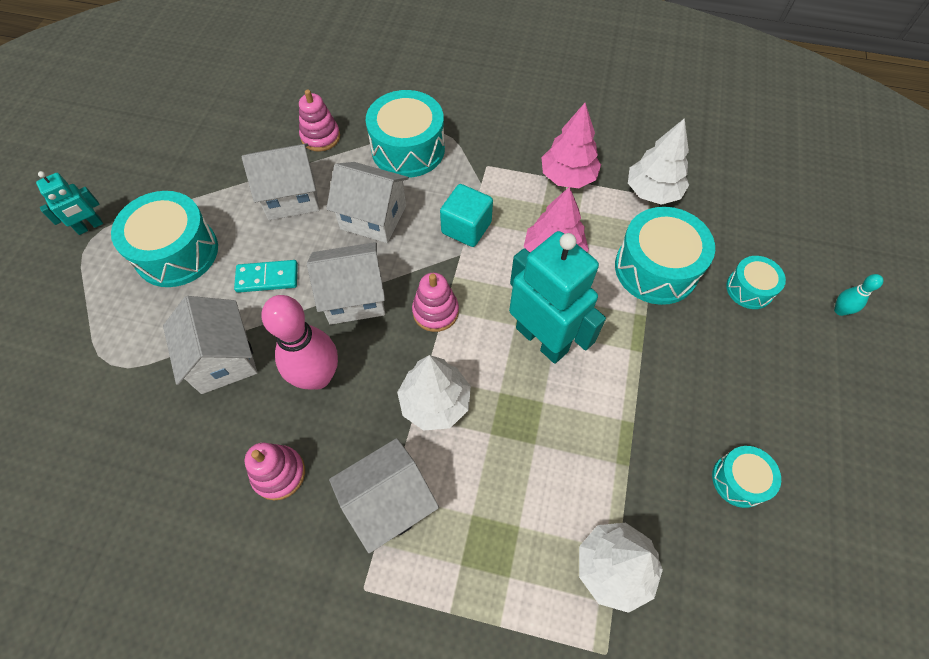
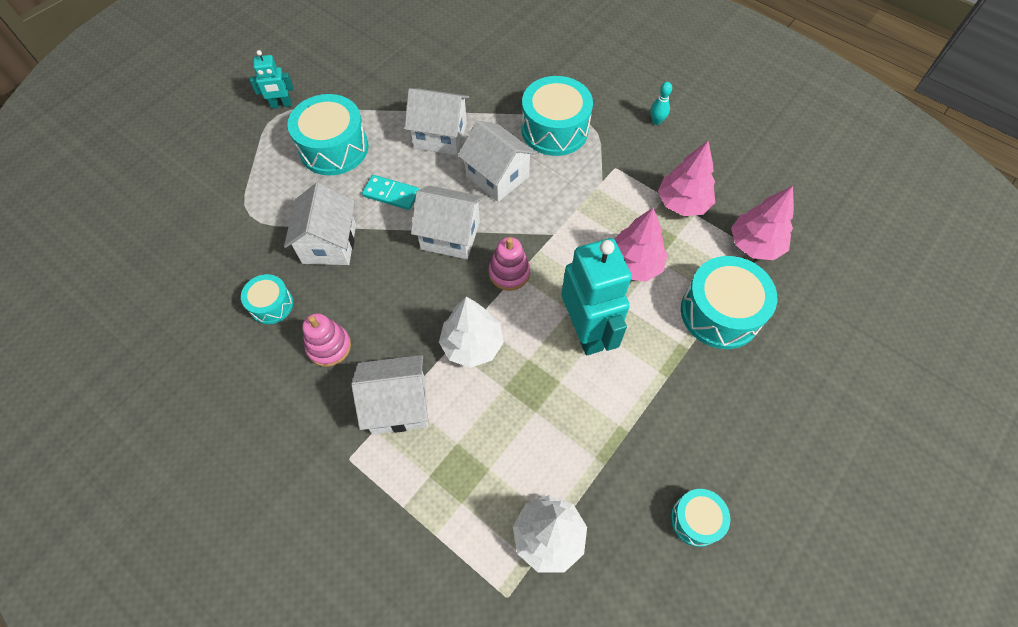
camera: 25 degrees right, 0 degrees up
pink bowling pin [261,295,338,390] -> none
pink stacking toy [299,90,340,152] -> none
turquoise cube [440,184,493,247] -> none
white tree [628,118,689,205] -> pink tree [731,186,794,260]
turquoise drum [726,256,786,309] -> turquoise drum moved to [241,274,293,324]
turquoise bowling pin [834,274,883,316] -> turquoise bowling pin moved to [650,82,672,125]

